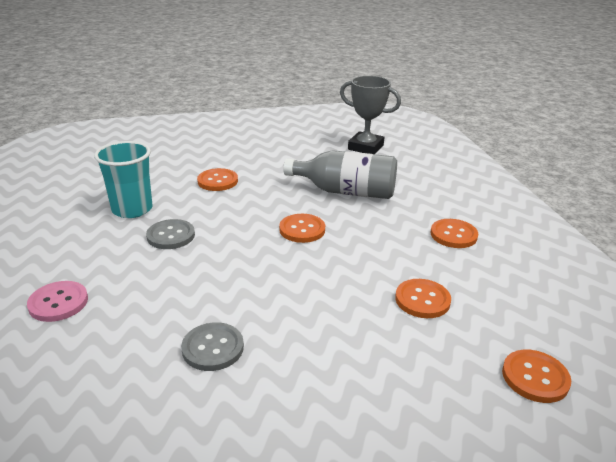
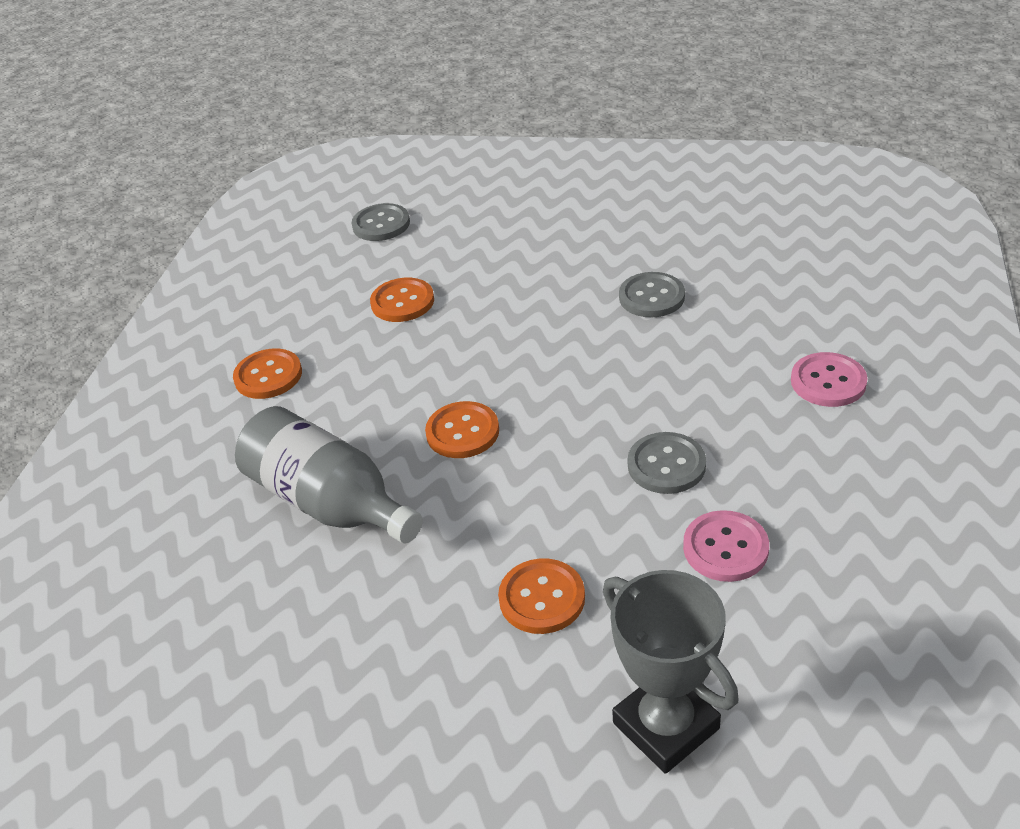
camera: 150 degrees left, 10 degrees up
turquoise cup [94,141,153,218] -> pink button [683,510,769,582]
grey trophy [340,76,401,154] -> grey trophy moved to [603,570,739,774]
orange button [502,350,571,403] -> grey button [351,203,410,241]

